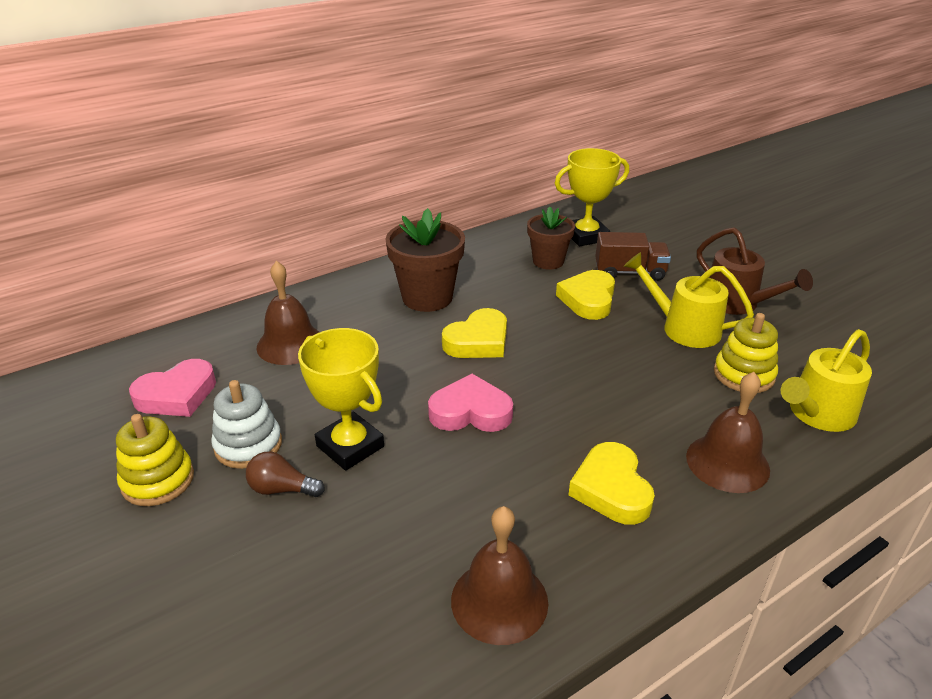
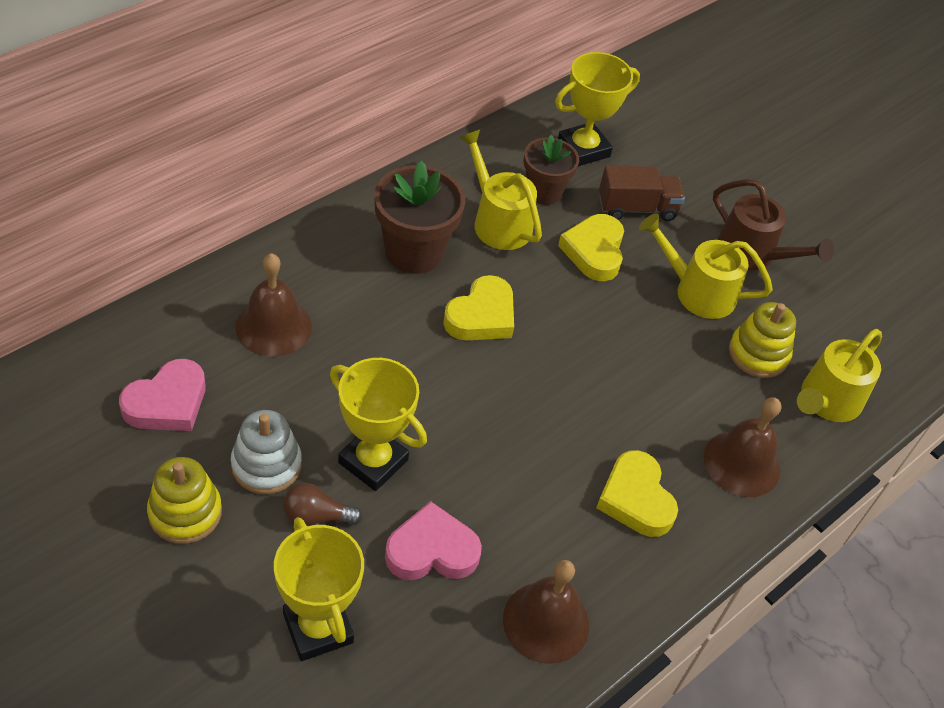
camera: 15 degrees left, 15 degrees up
pink heart [428,374,513,432] -> pink heart moved to [385,501,482,580]
none -> yellow trophy [274,517,364,661]
none -> yellow watering can [459,130,542,250]

